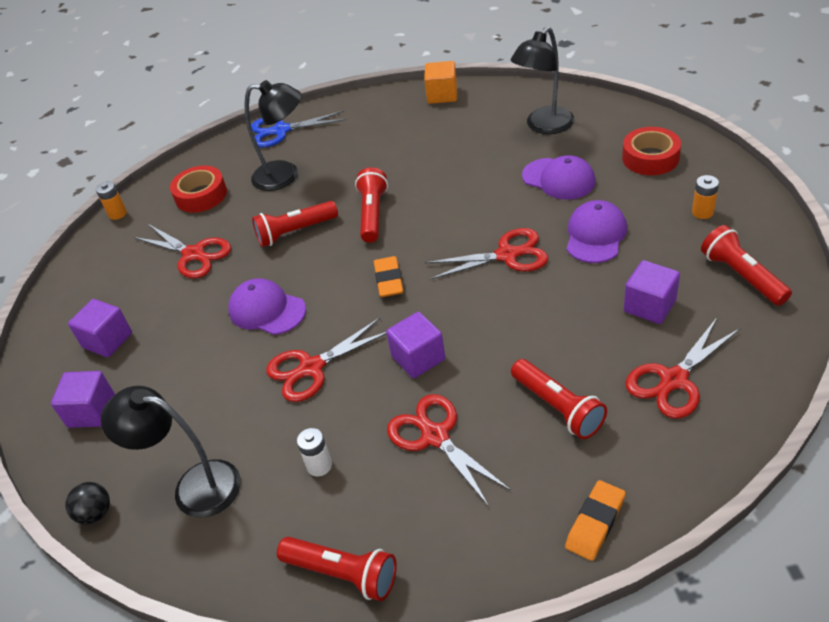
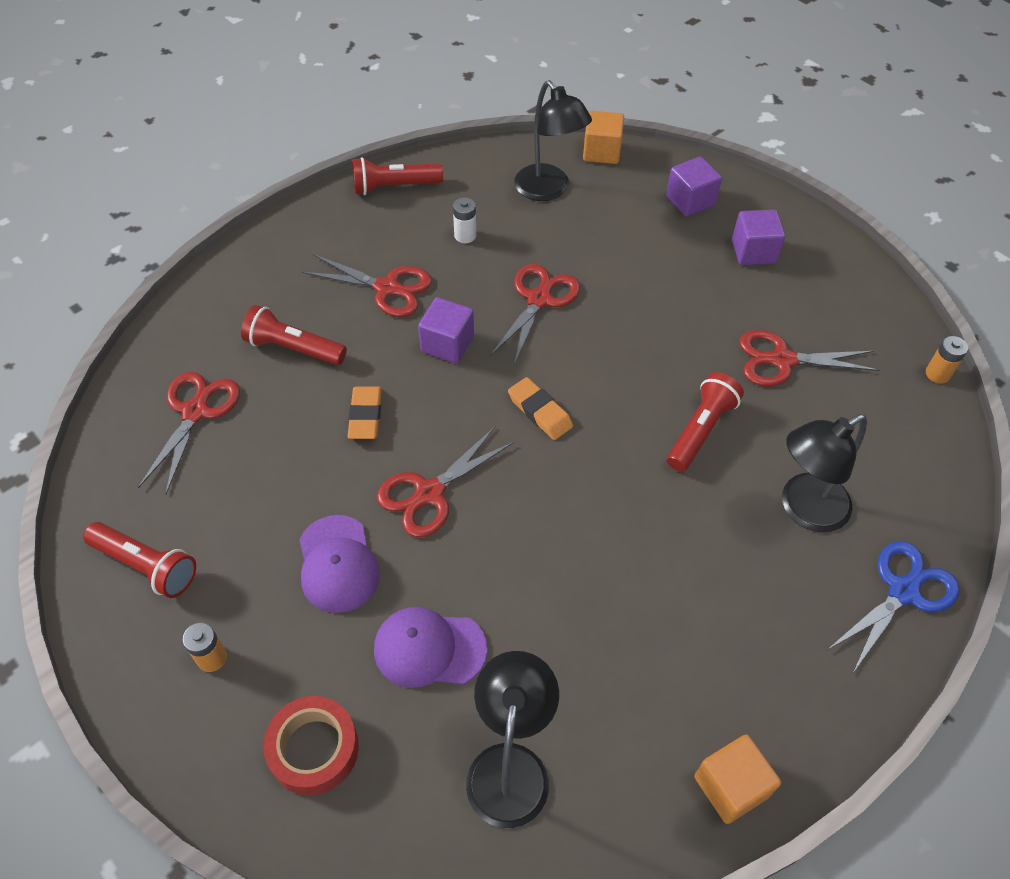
camera: 140 degrees right, 10 degrees up
black ball [65,482,110,525] -> orange cube [583,111,624,164]
black lamp [101,386,241,518] -> black lamp turned 75 degrees clockwise [514,80,592,201]
red tape [170,166,227,213] -> none
purple cap [228,278,306,335] -> none
red flashlight [355,167,388,243] -> none
orange eraser [565,480,625,561] -> orange eraser moved to [347,386,382,439]
purple cube [624,260,680,324] -> none

